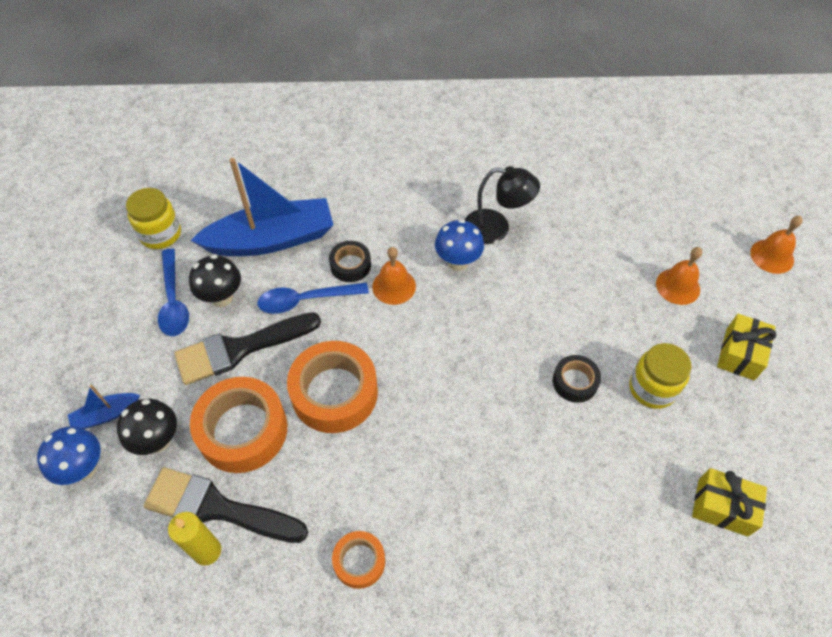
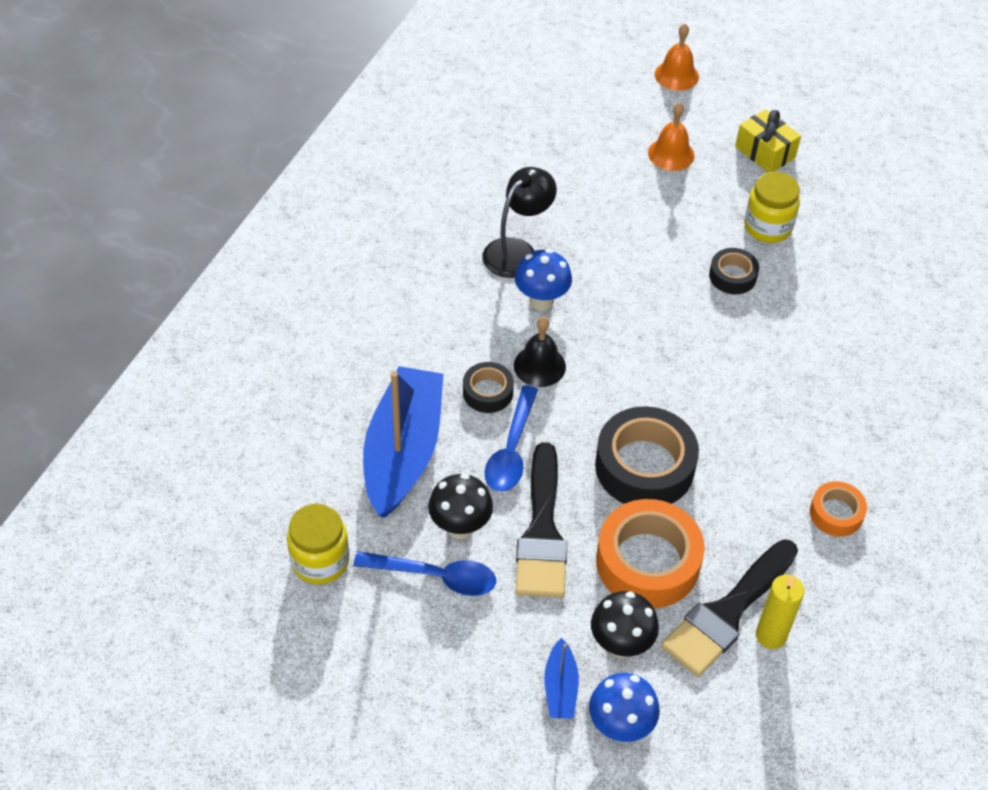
camera: 65 degrees left, 5 degrees down
orange tape [287,341,378,433] -> black tape [595,406,699,504]
orange bell [372,247,416,305] -> black bell [514,317,566,387]
yellow gift [692,468,767,537] -> none

